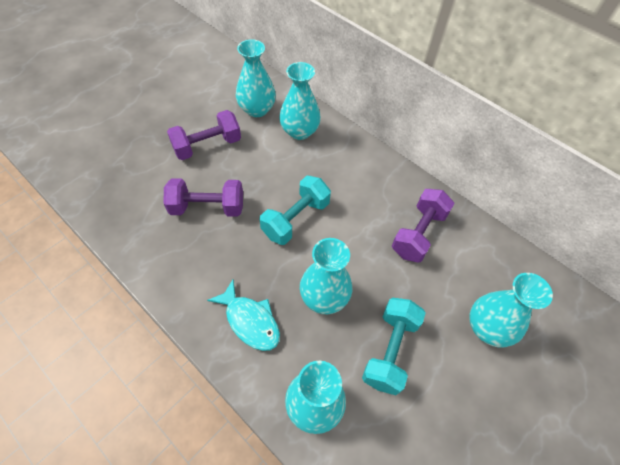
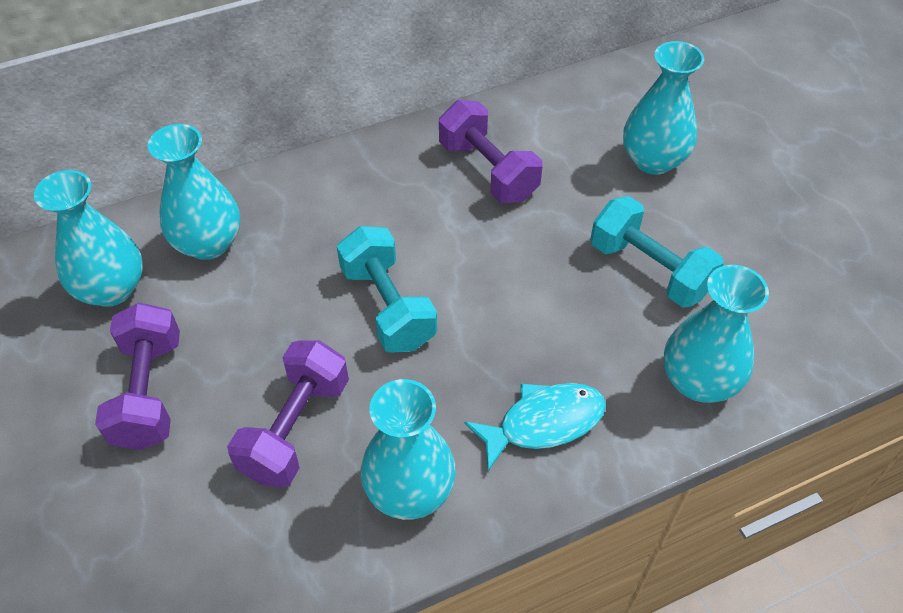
camera: 65 degrees left, 5 degrees down
turquoise vase [300,238,352,314] -> turquoise vase moved to [360,379,456,520]

